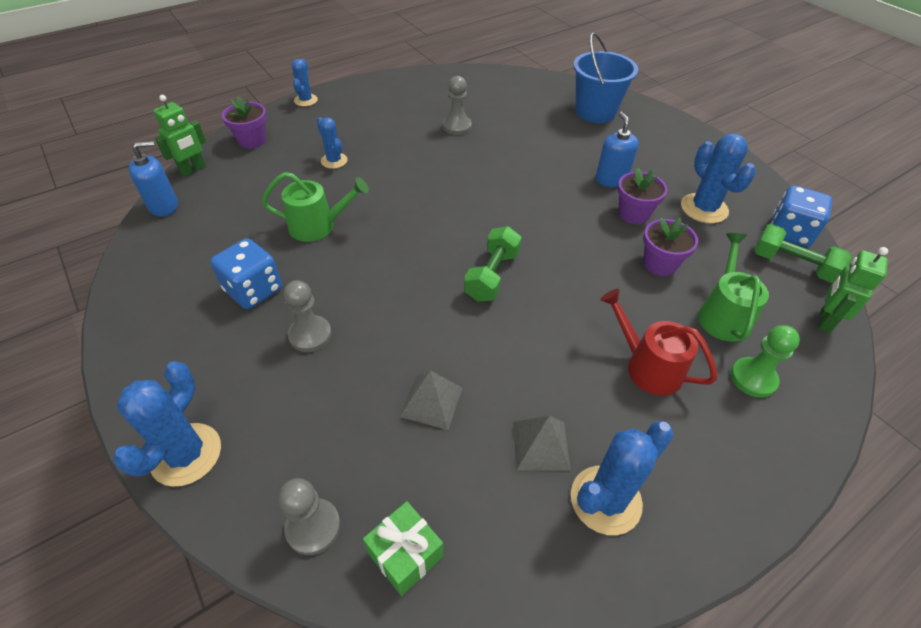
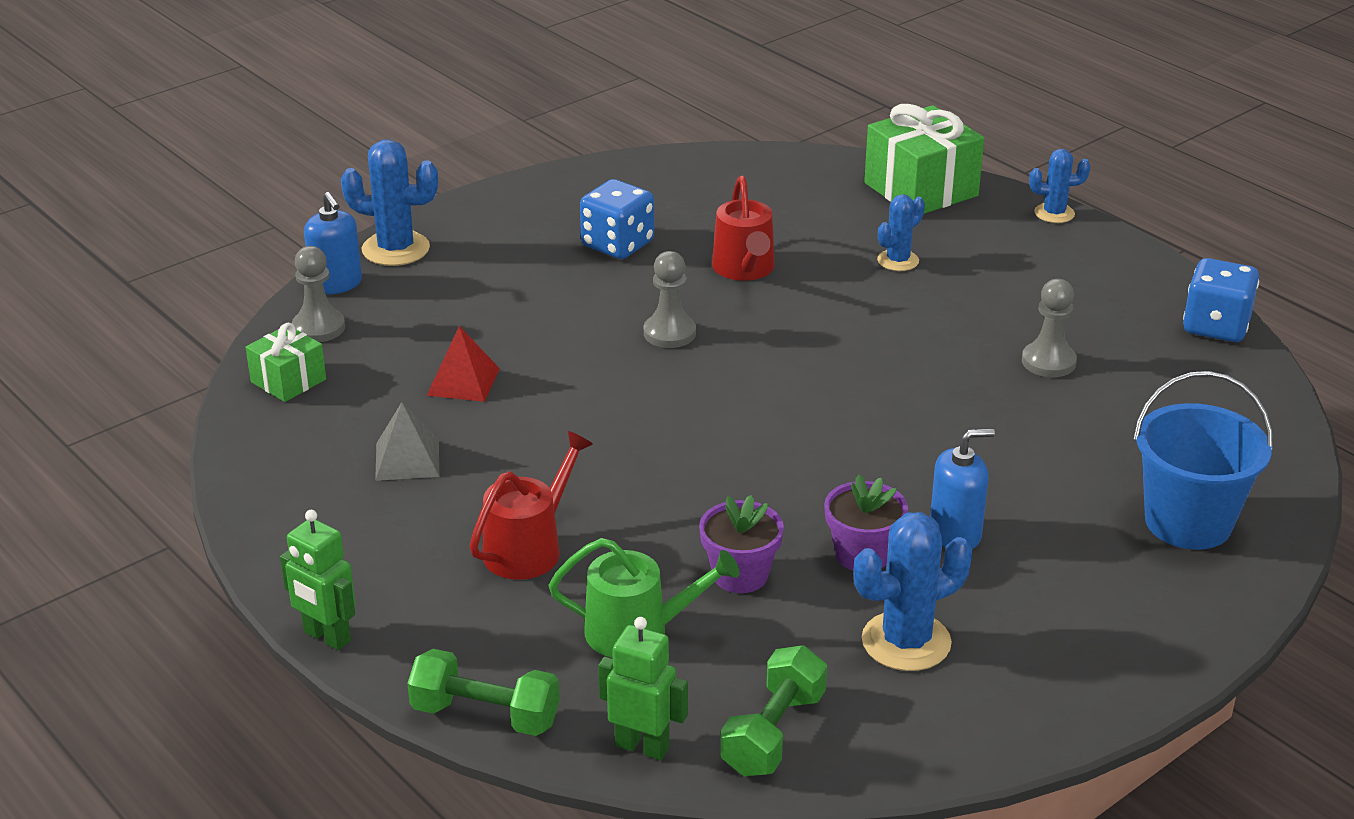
camera: 85 degrees right, 15 degrees down
blue soap dispenser [129,141,178,217] -> blue soap dispenser moved to [304,192,362,294]
green robot [153,95,206,177] -> green robot moved to [280,510,355,650]
purple flower pot [222,96,267,148] -> green gift [864,104,984,214]
green watering can [262,172,369,242] -> red watering can [712,176,775,281]
grey pawn [283,280,332,352] -> grey pawn moved to [644,251,696,348]
grey pyramid [400,371,463,430] -> red pyramid [427,326,500,402]
green dumbbell [464,226,522,302] -> green dumbbell moved to [407,649,560,736]
blue cactus [571,421,674,535] -> none
green pawn [730,325,800,398] -> none
blue dice [771,186,832,247] -> blue dice moved to [1183,258,1259,342]

